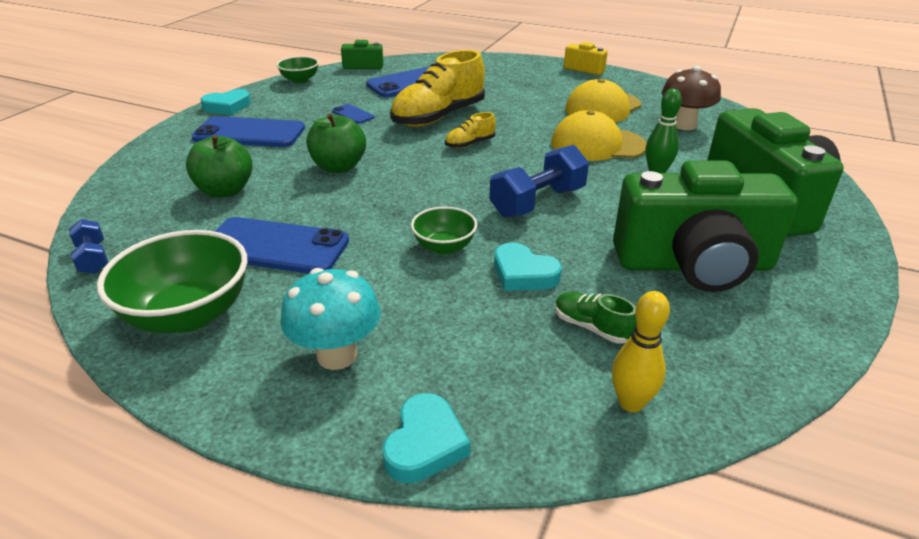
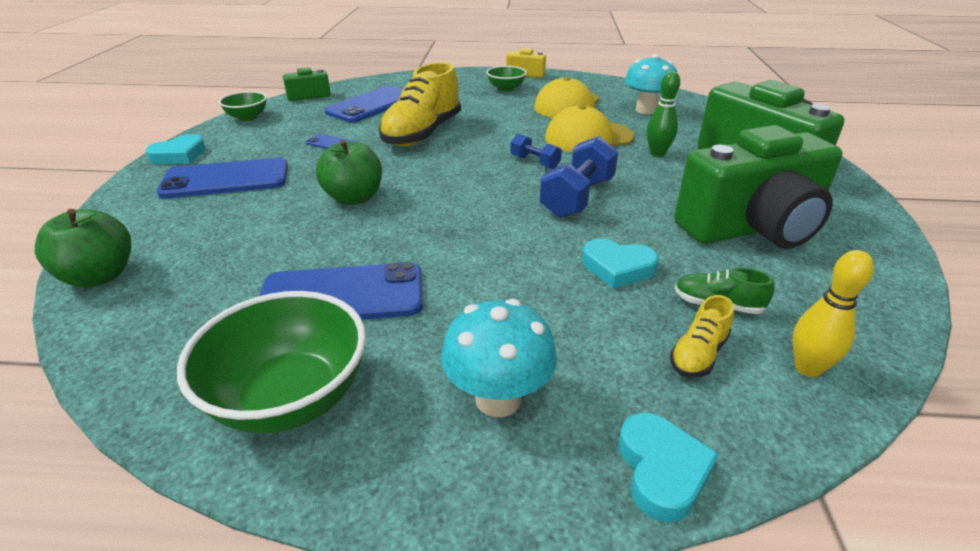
camera: 20 degrees left, 0 degrees up
blue dumbbell [69,219,108,274] -> blue dumbbell moved to [510,133,562,169]
green apple [186,135,253,198] -> green apple moved to [35,209,131,288]
green bowl [411,206,477,255] -> green bowl moved to [486,66,527,92]
yellow shoe [445,112,496,149] -> yellow shoe moved to [670,295,734,377]
brown mushroom [662,66,721,130] -> turquoise mushroom [625,54,678,115]

